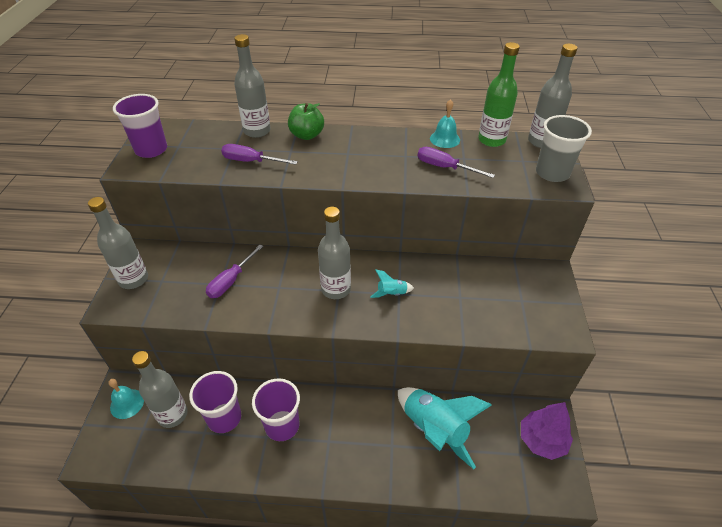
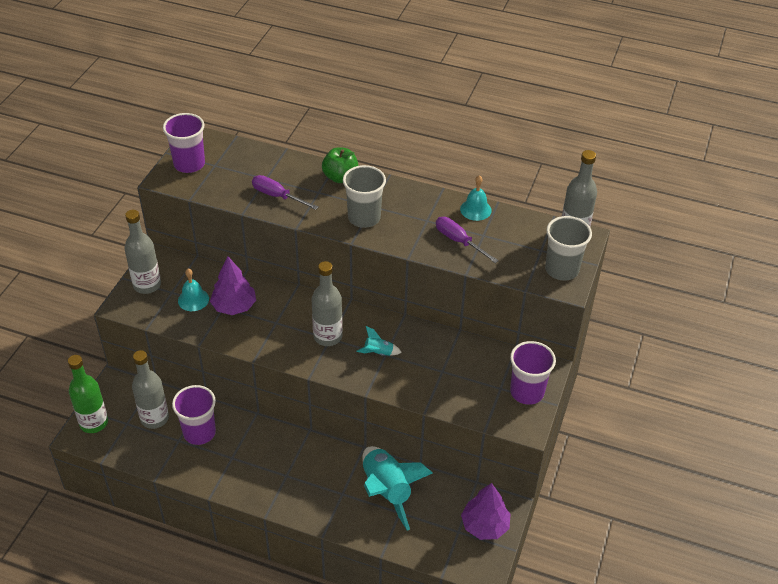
camera: 15 degrees right, 0 degrees up
turquoise bell [108,379,144,419] -> turquoise bell moved to [178,268,209,311]
purple screwdriver [206,244,264,298] -> purple tree [210,256,256,315]
grey bottle [234,34,271,138] -> none
purple cup [252,378,300,441] -> purple cup moved to [510,341,556,405]
green bottle [478,42,520,147] -> green bottle moved to [68,355,108,433]
none -> grey cup [343,165,386,228]

